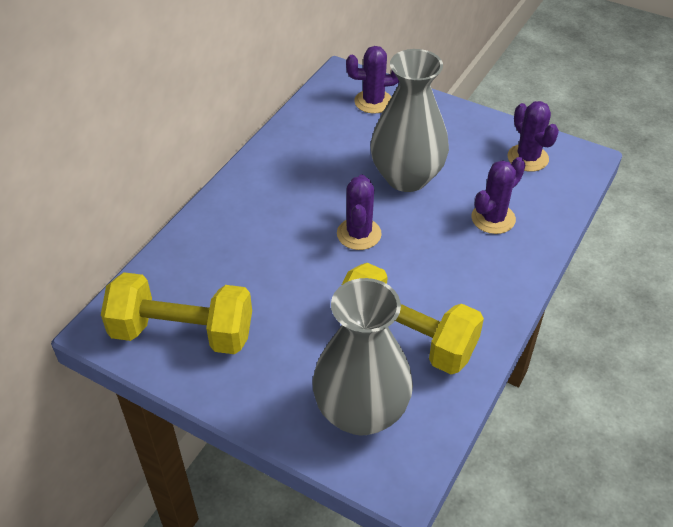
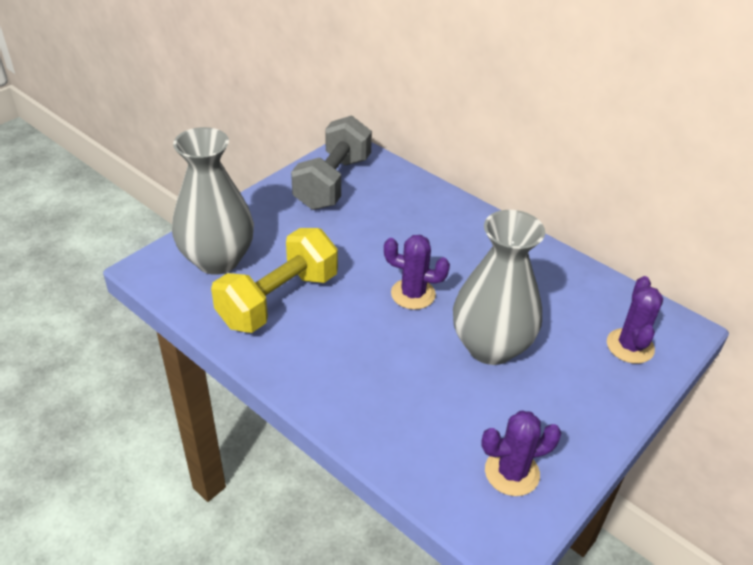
camera: 100 degrees right, 5 degrees down
yellow dumbbell [101,272,252,354] -> grey dumbbell [291,115,372,210]
purple cactus [471,157,526,234] -> none

